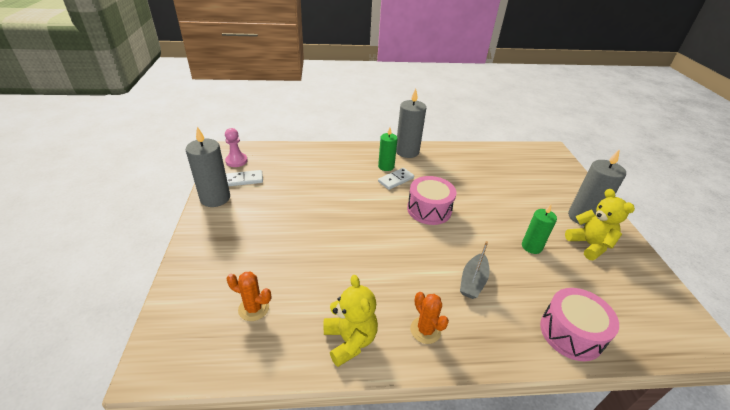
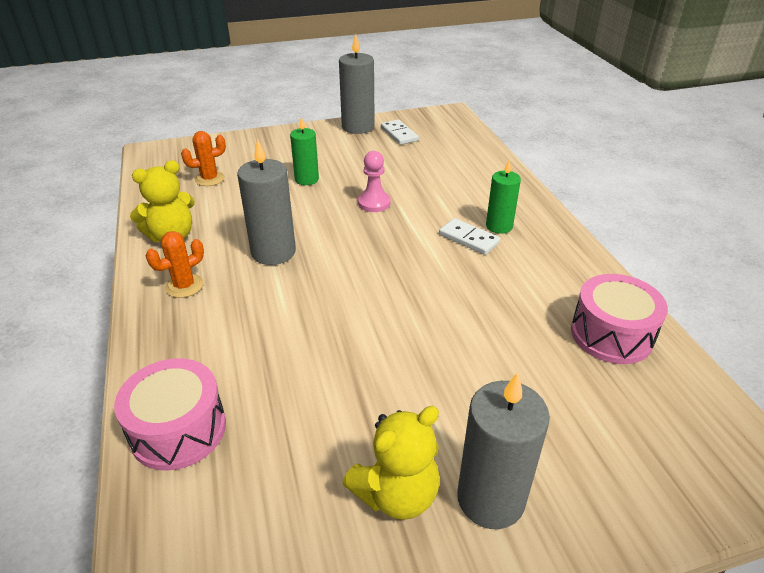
camera: 80 degrees right, 0 degrees up
pink pawn [225,128,248,167] -> pink pawn moved to [358,151,391,212]
orange cactus [227,272,271,321] -> orange cactus turned 60 degrees clockwise [181,131,226,186]
grey candle [396,89,426,158] -> grey candle moved to [237,138,296,265]
pink drum [407,176,456,225] -> pink drum moved to [571,274,668,364]
grey boat [460,241,490,299] -> none
green candle [522,205,557,254] -> green candle moved to [290,117,319,185]

